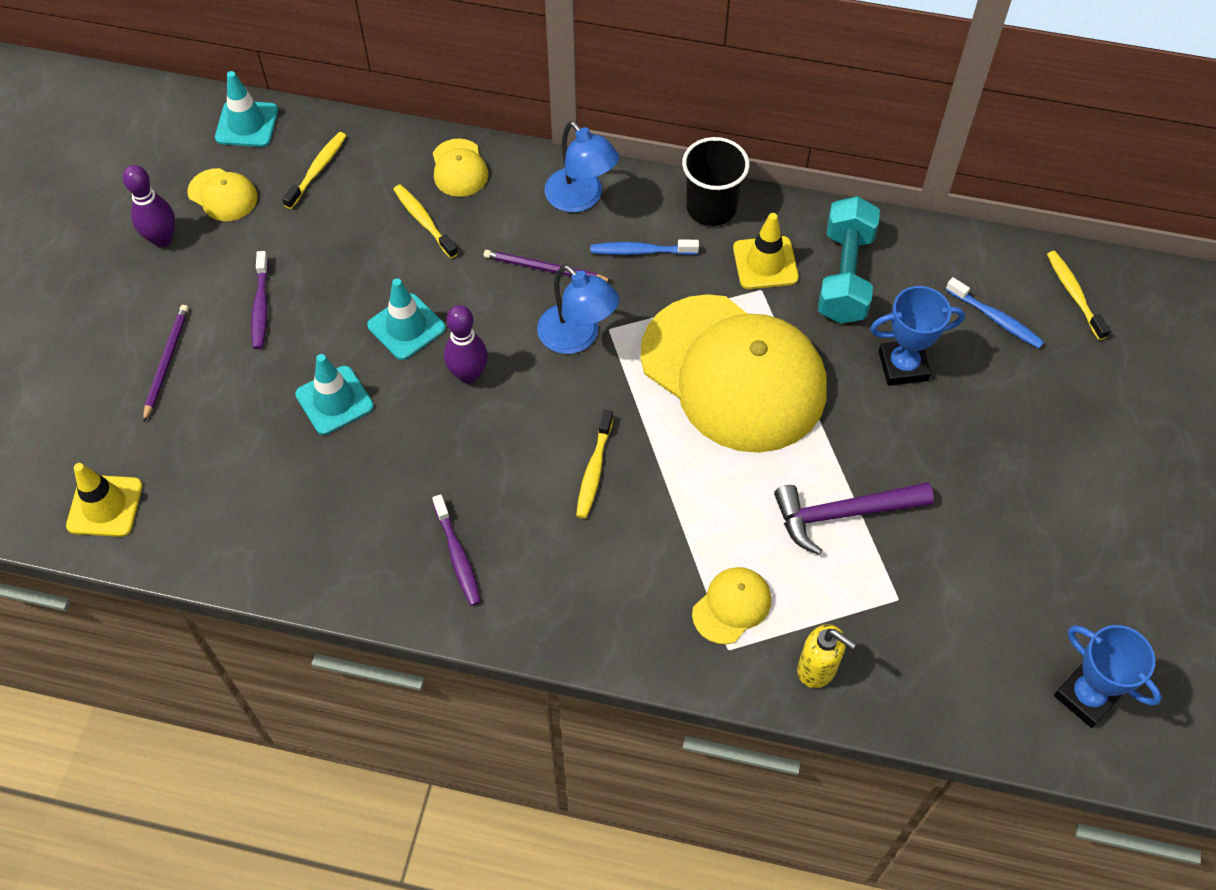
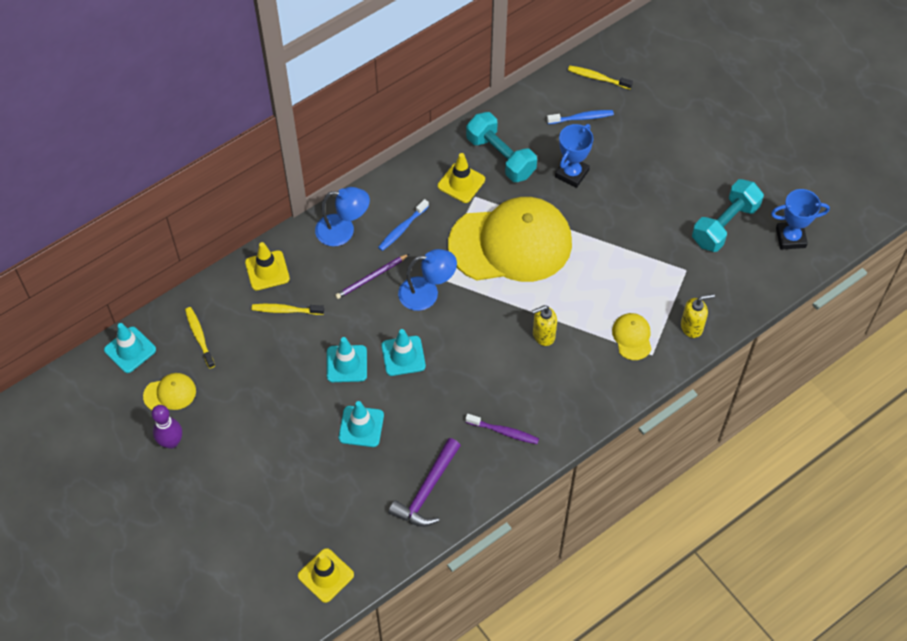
camera: 50 degrees left, 0 degrees up
purple pencil [143,305,189,422] -> none
purple toothbrush [251,251,269,349] -> none
yellow cap [433,139,488,197] -> yellow traffic cone [245,242,290,290]
purple bowling pin [444,305,488,384] -> turquoise traffic cone [382,329,426,376]
yellow toothbrush [576,410,613,518] -> none
black cup [682,137,750,226] -> none
purple hammer [774,482,934,555] -> purple hammer moved to [388,438,461,527]
none -> yellow soap dispenser [532,305,557,346]
none -> turquoise dumbbell [692,179,764,252]

